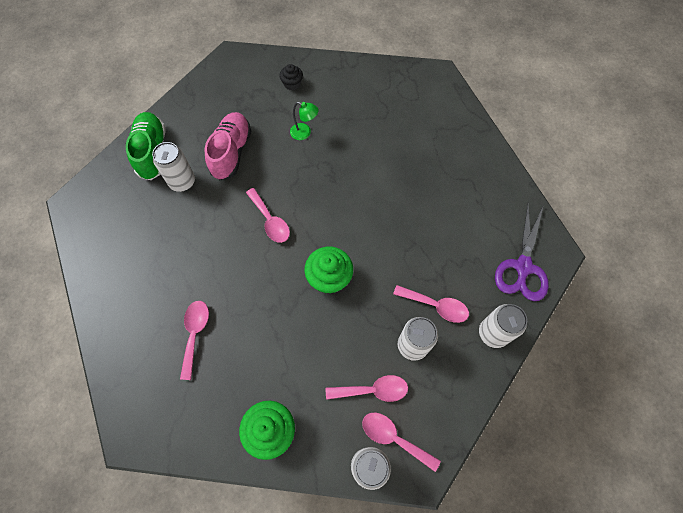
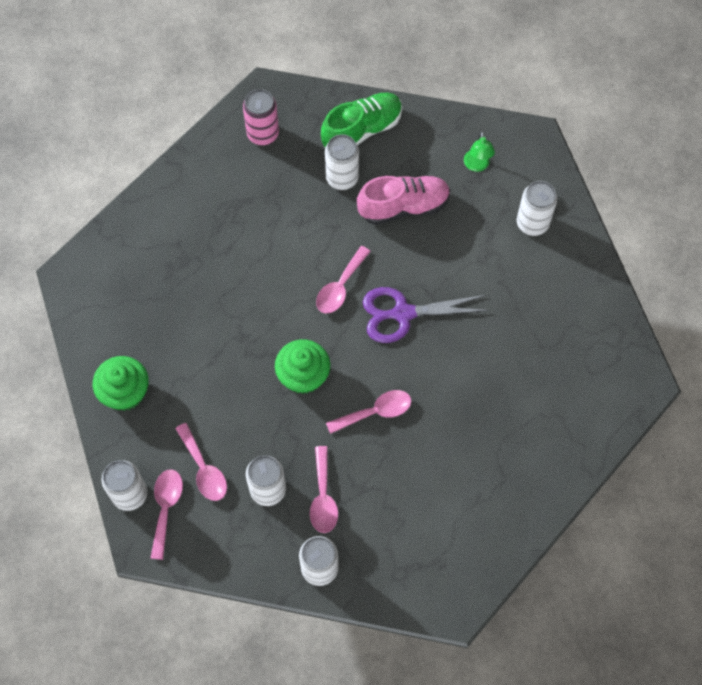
camera: 65 degrees right, 0 degrees up
pink spoon [180,301,209,380] -> pink spoon moved to [326,390,412,434]
black cupcake [280,64,303,90] -> white can [517,181,557,236]
green lamp [290,102,319,140] -> green lamp moved to [464,132,495,172]
purple scissors [495,204,549,301] -> purple scissors moved to [363,287,490,343]
none -> pink can [243,89,279,145]

